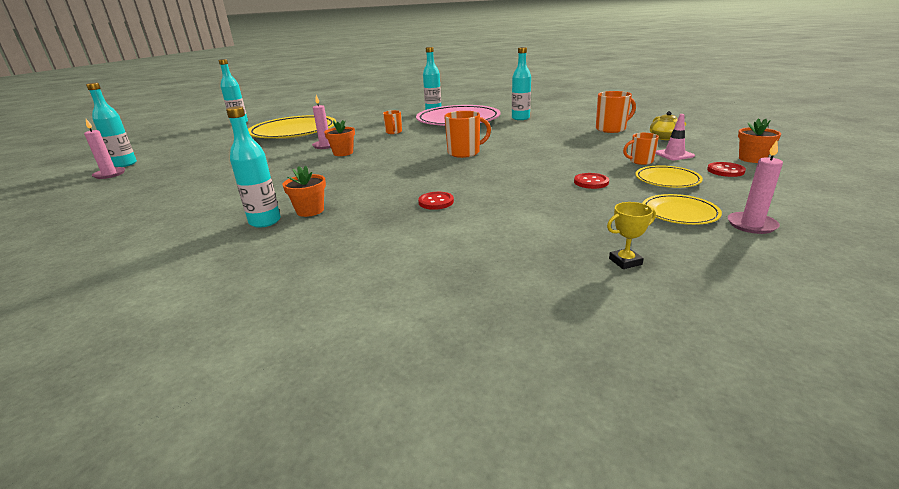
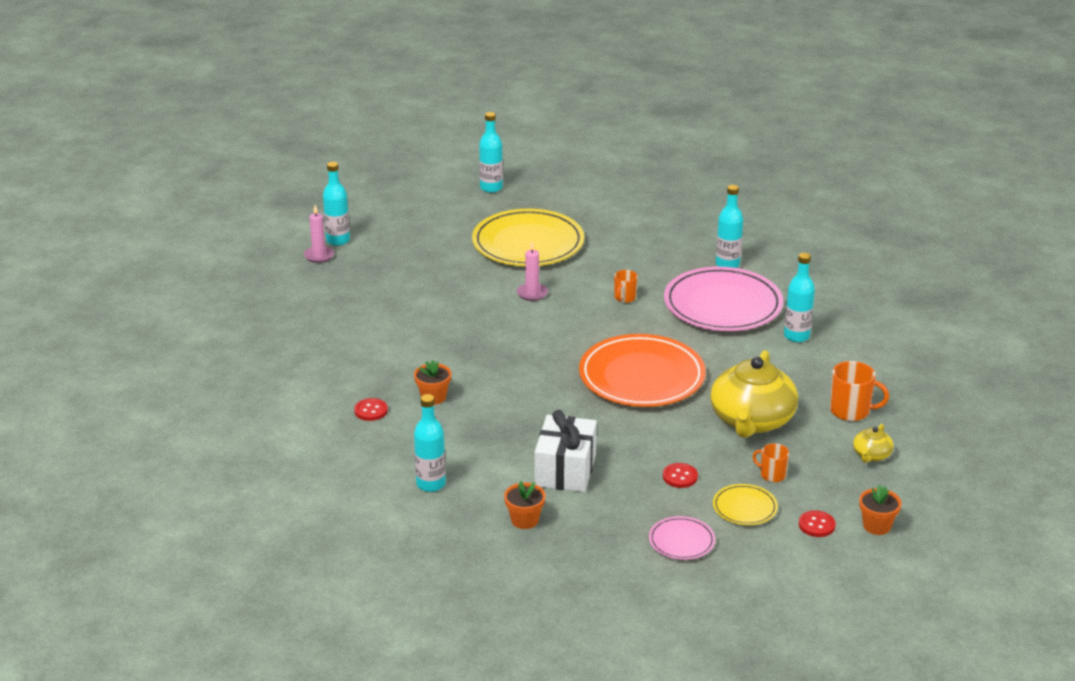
camera: 35 degrees right, 5 degrees up
turquoise bottle [226,106,281,228] -> turquoise bottle moved to [414,394,446,492]
orange flower pot [324,120,355,156] -> orange flower pot moved to [504,481,545,529]
red button [418,192,454,210] -> red button moved to [354,398,388,421]
orange mug [444,111,491,158] -> orange plate [579,334,706,407]
yellow trophy [607,202,656,269] -> none
yellow plate [642,194,722,225] -> pink plate [649,516,715,560]
pink traffic cone [655,114,695,160] -> none
pink candle [728,140,783,234] -> none
none -> white gift [535,410,597,492]
none -> yellow teapot [710,350,798,438]

